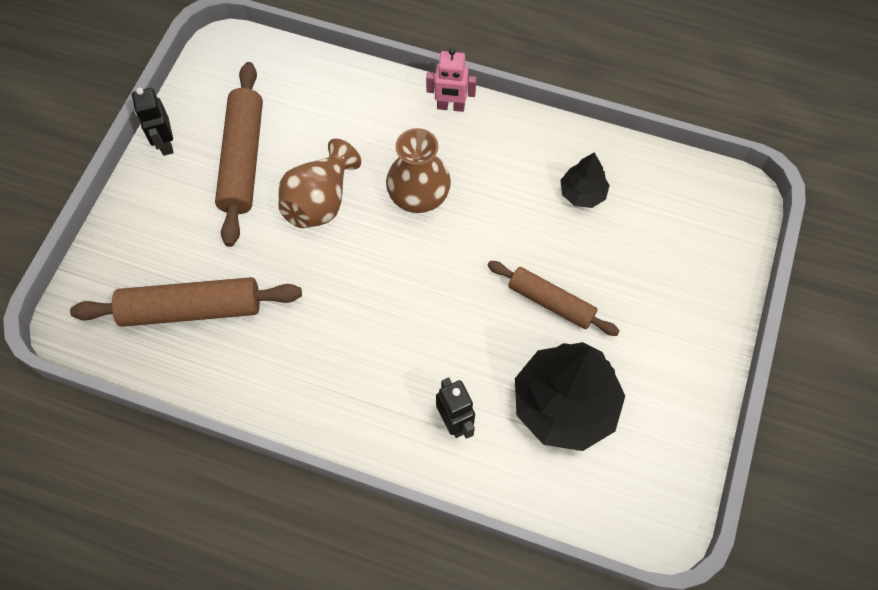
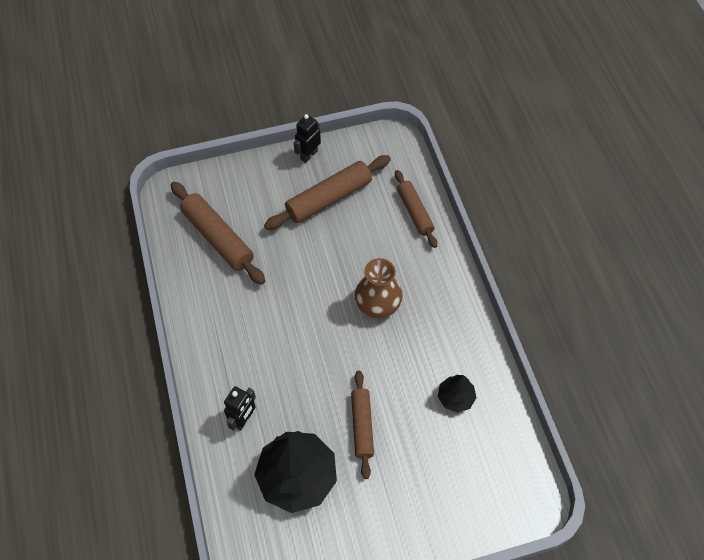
camera: 55 degrees right, 5 degrees down
brown vase [278,138,361,228] -> none
pink robot [426,48,477,112] -> none
none -> brown rolling pin [395,170,437,248]

